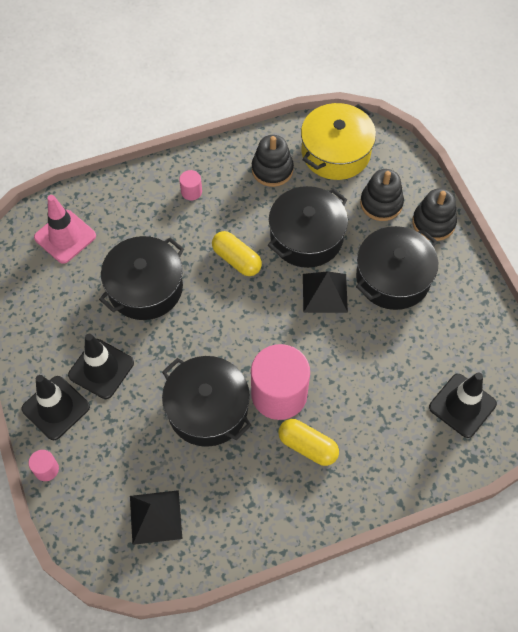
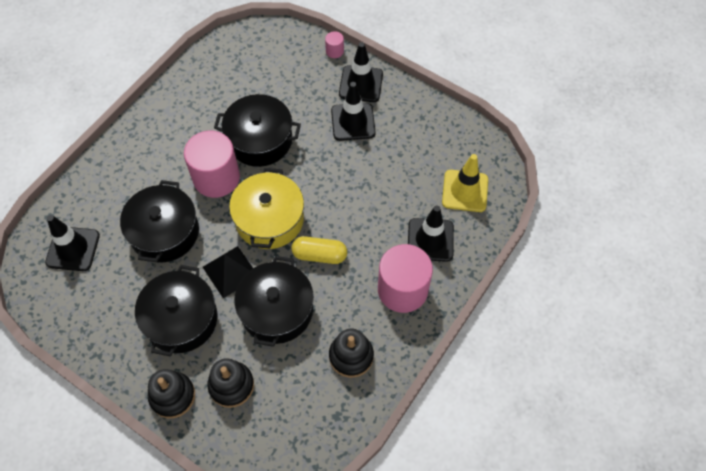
camera: 145 degrees right, 0 degrees up
pink traffic cone [34,195,96,264] -> yellow traffic cone [442,154,488,212]
black pot [99,236,184,320] -> black pot moved to [120,180,199,262]
black pyramid [130,490,183,545] -> none
pink cylinder [179,170,202,200] -> pink cylinder [378,244,433,313], size x2.36
yellow capsule [278,419,339,466] -> none
yellow pot [301,103,376,180] -> yellow pot moved to [229,168,304,249]
none -> black traffic cone [408,205,454,262]

